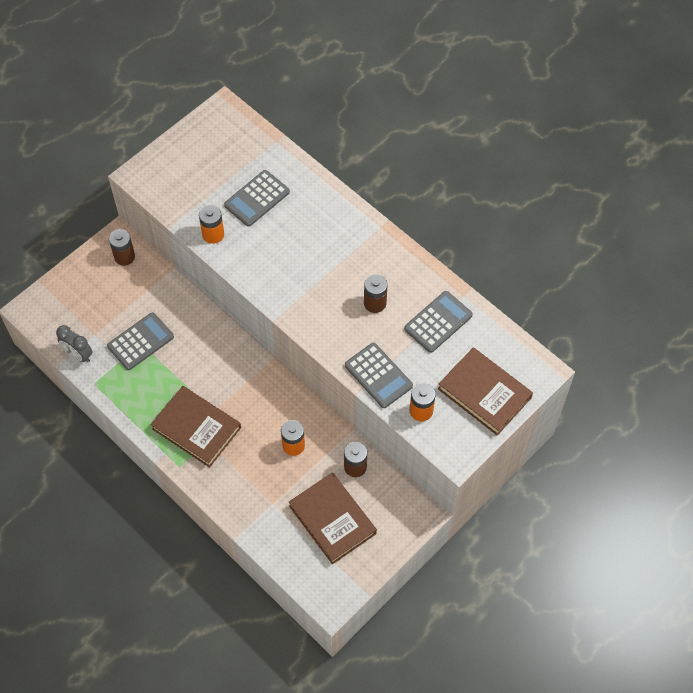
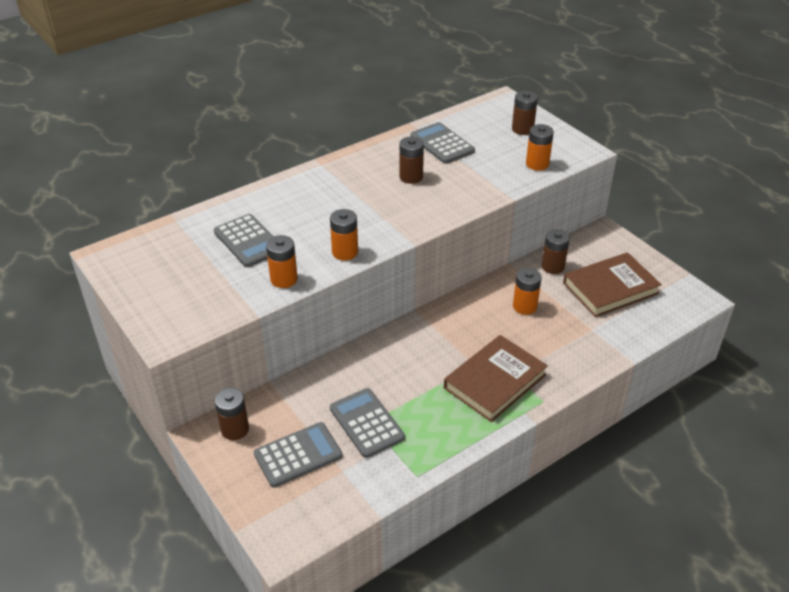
camera: 80 degrees left, 20 degrees down
grey clock [56,325,93,362] -> none
grey calculator [345,343,413,408] -> grey calculator moved to [254,422,342,488]
brown book [438,347,533,435] -> brown battery [512,91,538,135]
none -> orange battery [330,209,358,260]

